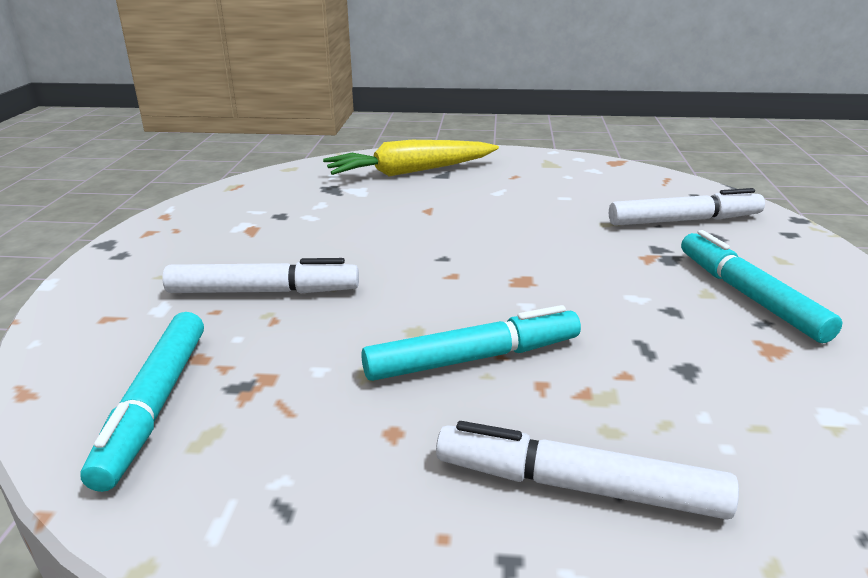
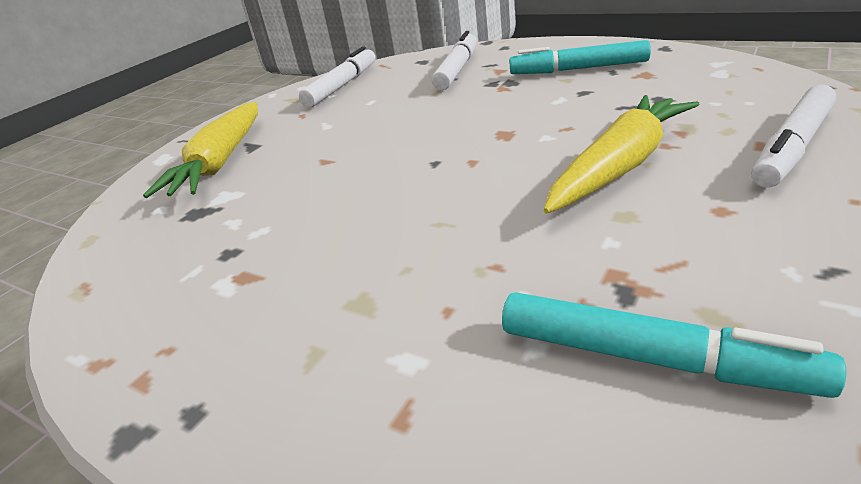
camera: 60 degrees left, 5 degrees up
white marker [162,258,359,293] -> white marker moved to [299,46,375,108]
turquoise marker [361,305,581,381] -> yellow carrot [543,95,699,213]

